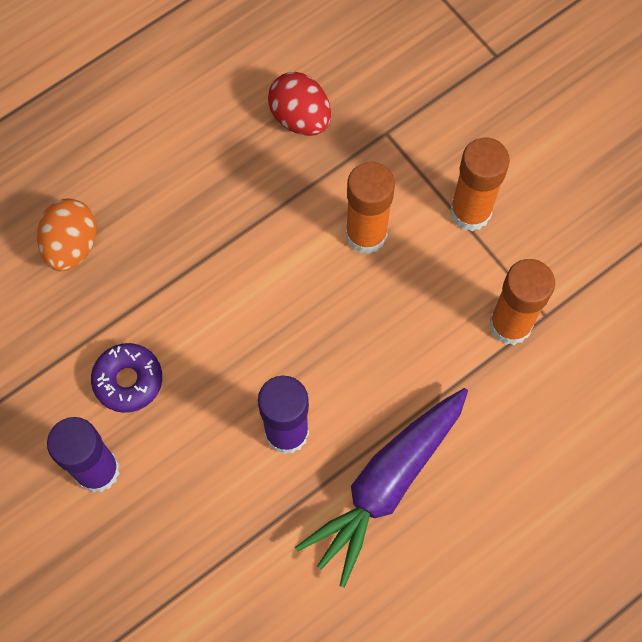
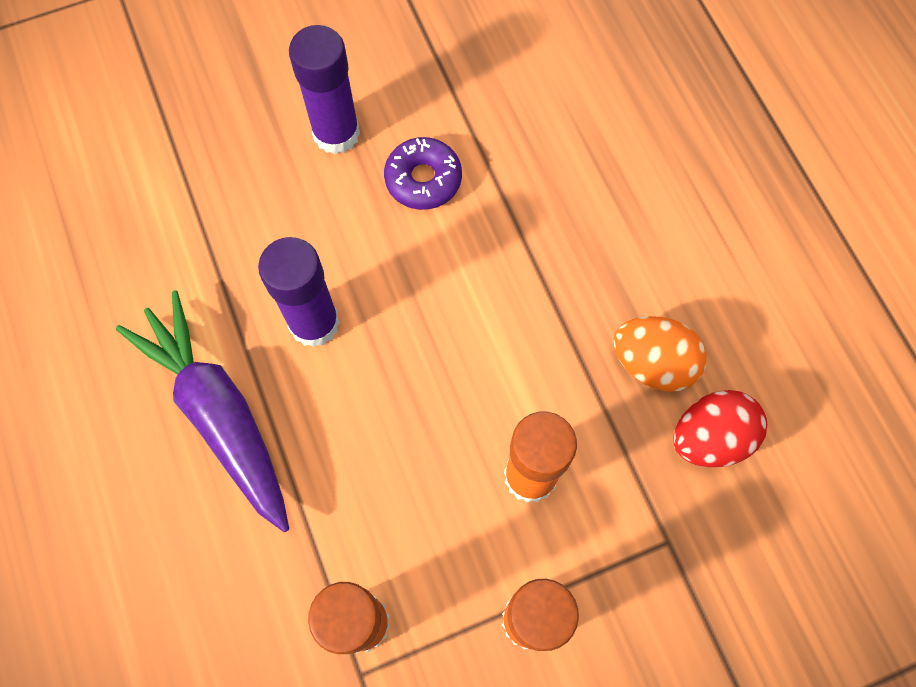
camera: 105 degrees right, 0 degrees up
orange egg [37,199,97,271] -> orange egg moved to [613,316,706,392]

